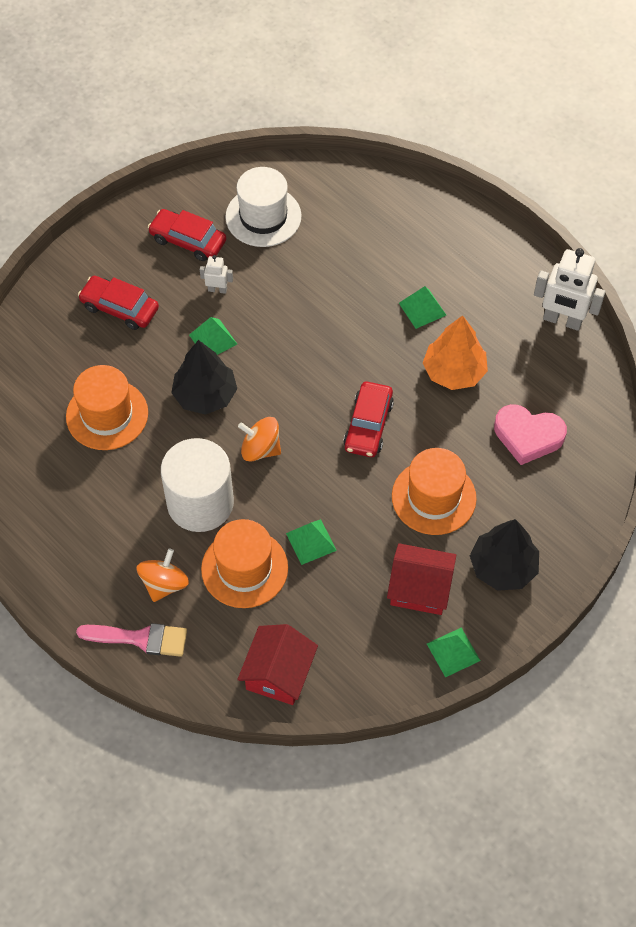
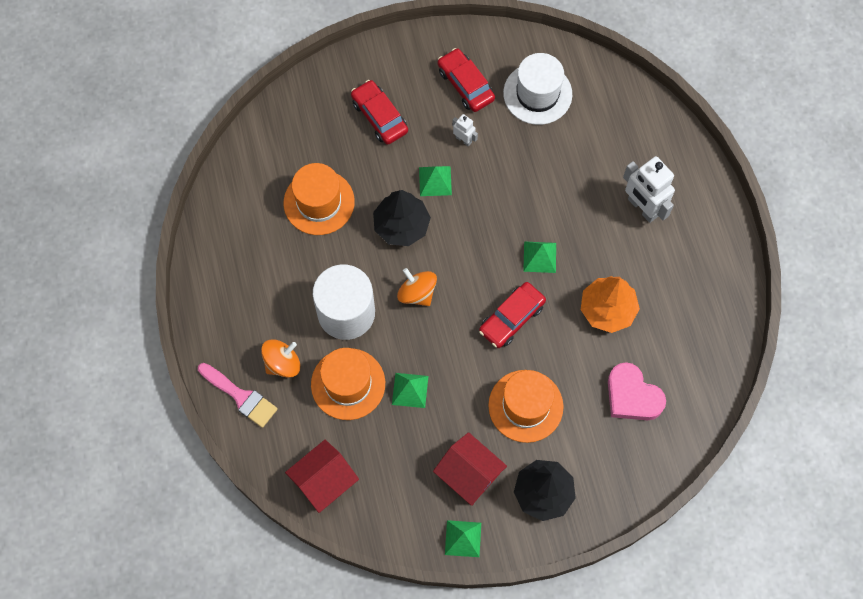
camera: 30 degrees right, 10 degrees up
green pyramid [399,286,446,329] -> green pyramid moved to [523,242,556,273]
white robot [534,248,606,331] -> white robot moved to [623,156,675,223]

